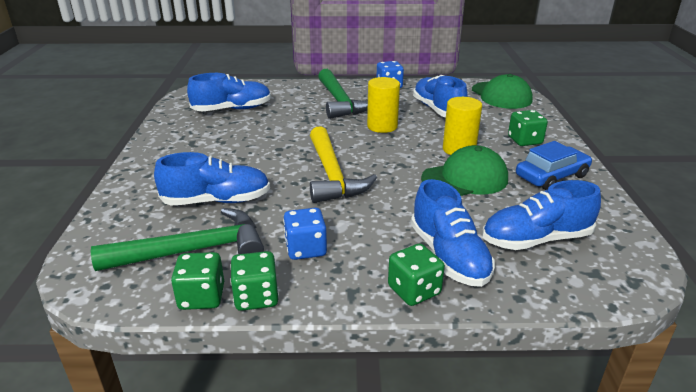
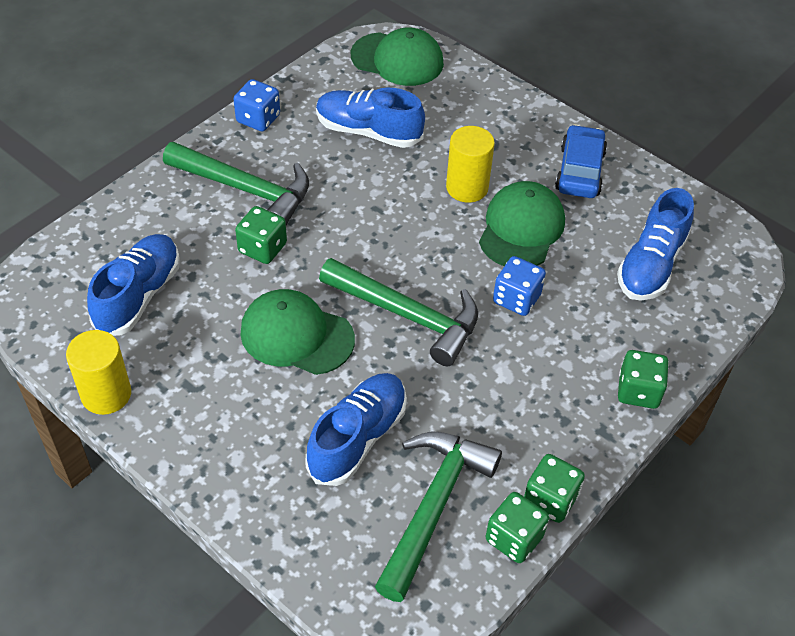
camera: 50 degrees left, 20 degrees up
blue dice [283,208,327,260] -> blue dice moved to [493,256,546,316]
yellow hammer [310,126,377,203] -> green hammer [319,258,478,366]
yellow cylinder [367,77,400,133] -> yellow cylinder moved to [66,330,131,415]
blue shoe [411,179,495,287] -> none
green dice [508,110,548,146] -> green dice moved to [235,206,287,264]
none -> green cap [240,289,355,375]

